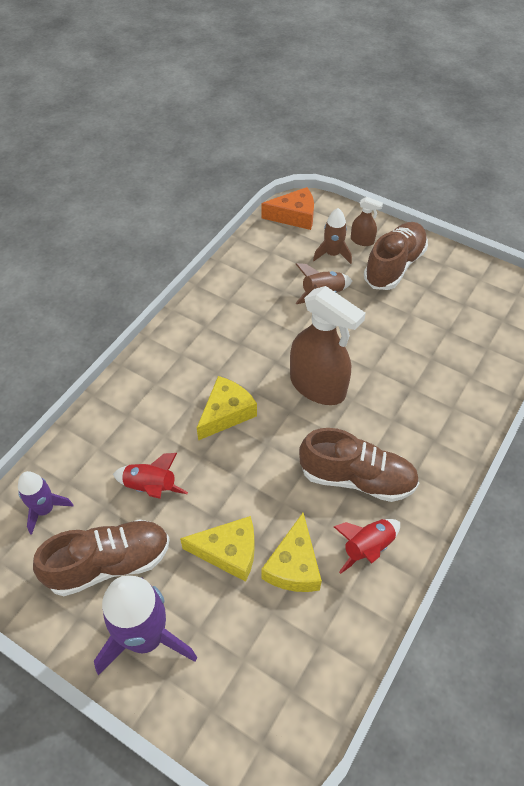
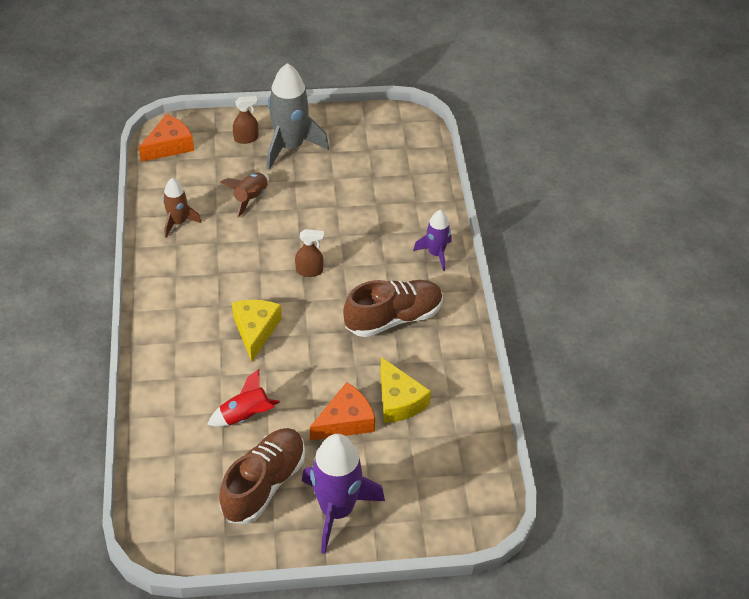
camera: 40 degrees left, 5 degrees down
purple rocket [18,471,73,535] -> purple rocket moved to [413,210,452,271]
yellow cheese [180,516,255,582] -> orange cheese [310,382,375,440]
brown spray bottle [290,286,366,405] -> brown spray bottle [295,229,324,277], size x0.46
brown rocket [313,208,352,264] -> brown rocket moved to [163,178,202,238]
red rocket [334,519,400,574] -> none
brown shoe [364,222,428,290] -> grey rocket [267,63,329,170]

